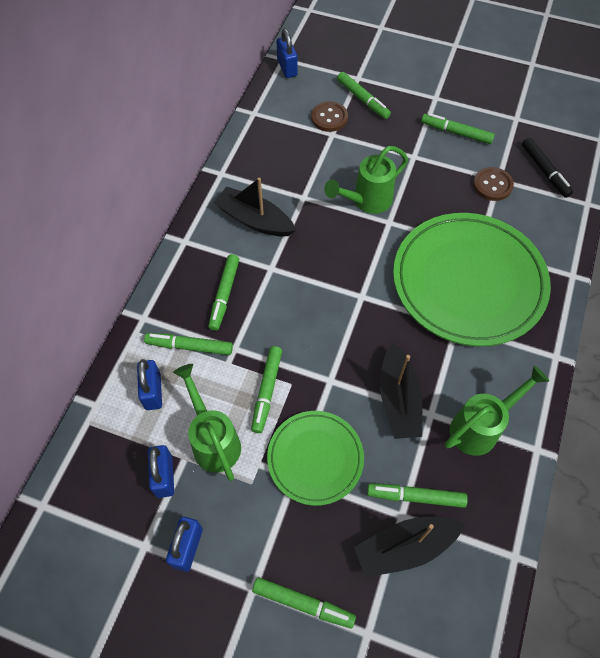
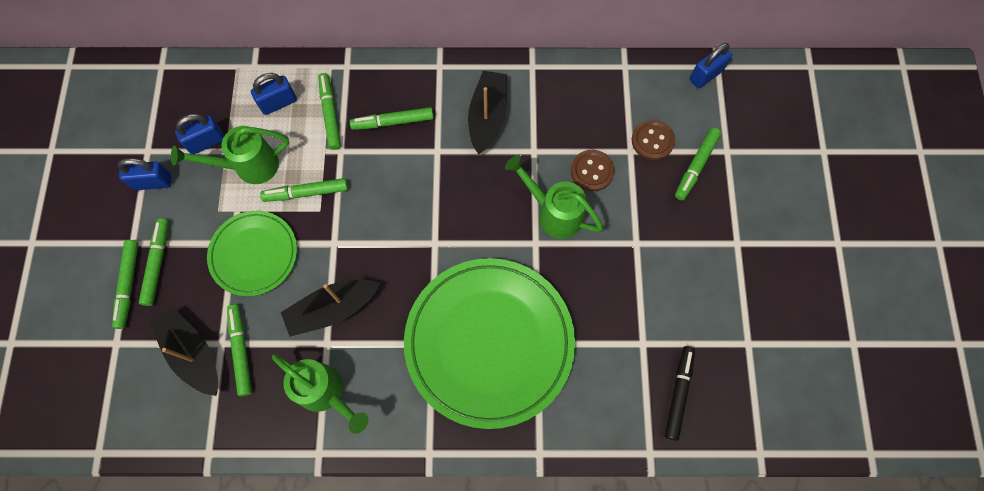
camera: 70 degrees right, 10 degrees up
green watering can [173,364,241,481] -> green watering can turned 150 degrees counterclockwise [171,126,289,184]
green marker [421,113,495,144] -> green marker moved to [139,218,169,306]
brown button [473,167,514,201] -> brown button moved to [571,150,615,191]
black marker [522,138,573,198] -> black marker turned 150 degrees clockwise [665,346,695,441]

